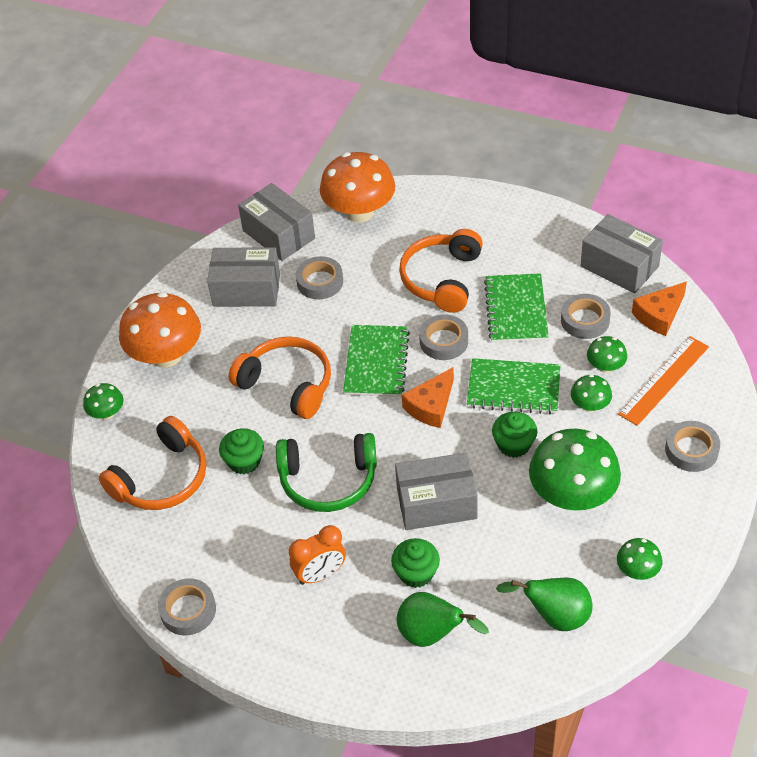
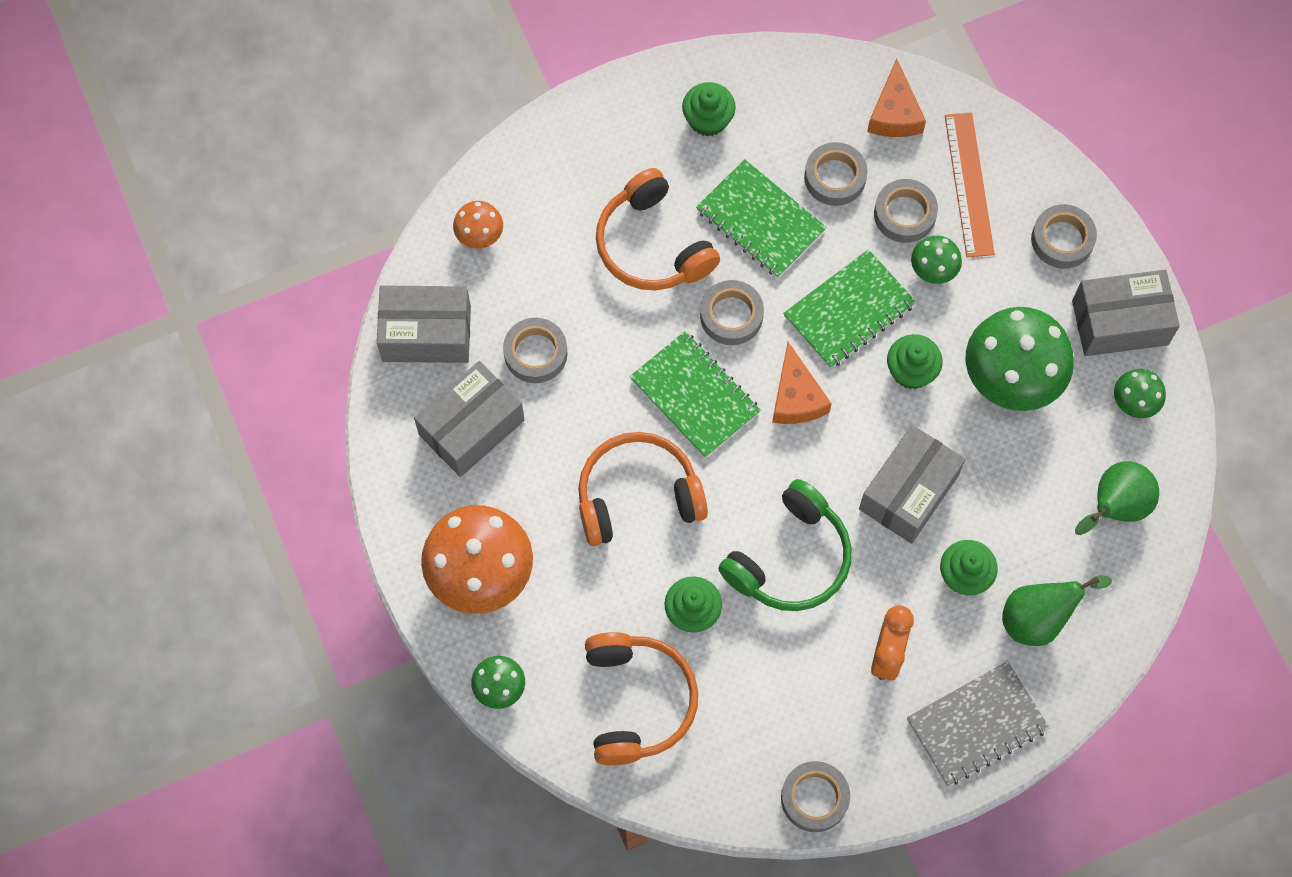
camera: 50 degrees left, 20 degrees up
orange mushroom [320,152,395,223] -> orange mushroom [453,201,503,249], size x0.48
grey box [581,214,663,293] -> grey box moved to [1072,270,1180,356]
green mushroom [587,336,627,373] -> grey tape [874,179,938,243]
none -> green cupcake [682,82,736,137]
none -> grey notebook [907,661,1050,786]

